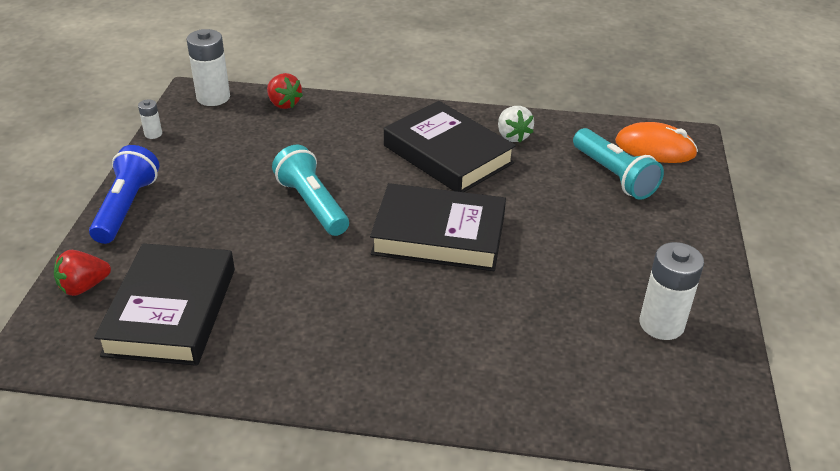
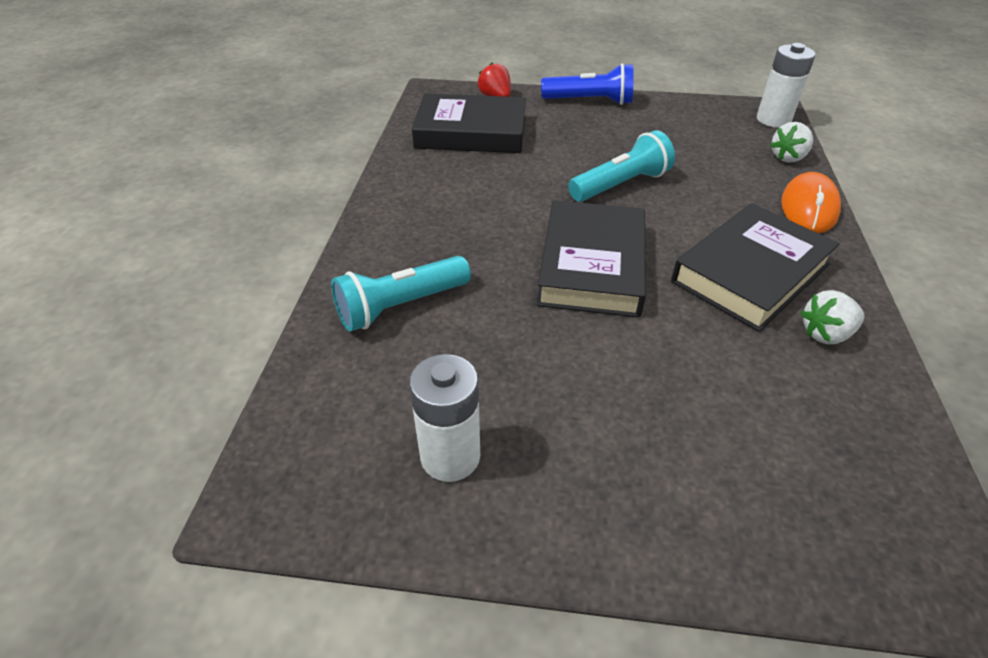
camera: 90 degrees right, 5 degrees up
white battery [138,99,162,139] -> none
red strawberry [267,73,303,109] -> white strawberry [770,122,813,162]
turquoise flashlight [573,128,664,200] -> turquoise flashlight moved to [331,256,471,332]
orange mouse [615,122,698,163] -> orange mouse moved to [781,172,841,233]

